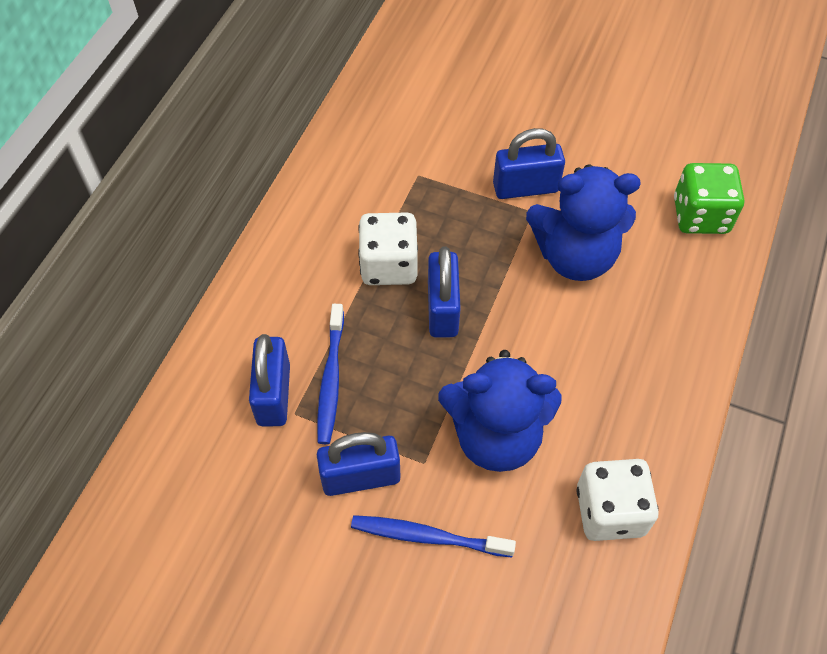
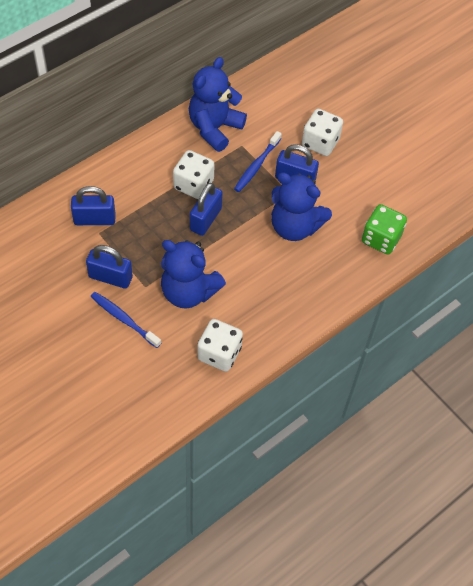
camera: 25 degrees right, 0 degrees up
blue padlock [249,334,290,427] -> blue padlock turned 60 degrees clockwise [71,186,116,225]
blue toothbrush [317,304,344,444] -> blue toothbrush moved to [234,131,282,192]
none -> blue teddy bear [189,57,247,152]
none -> white dice [302,109,343,156]

